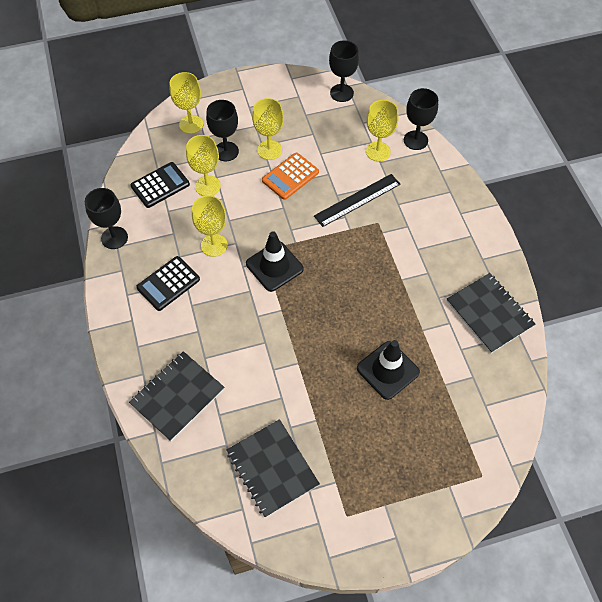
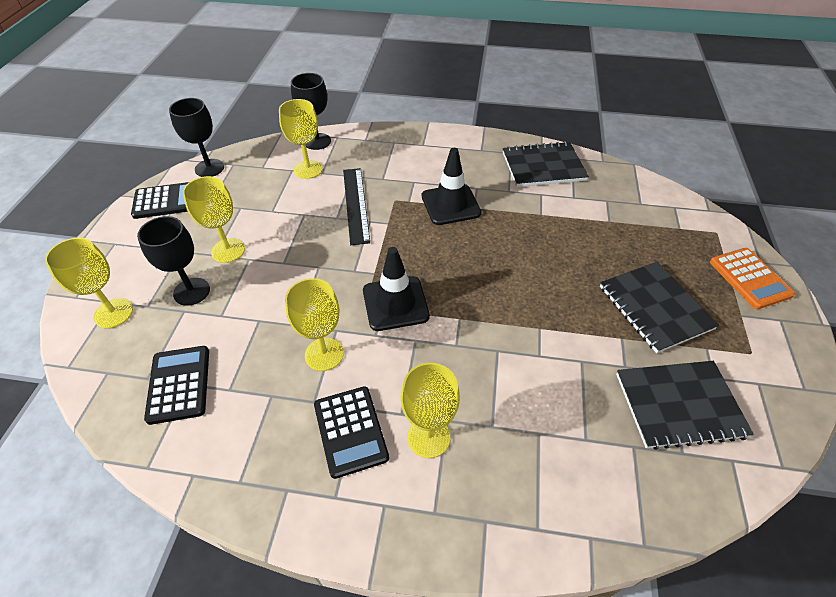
camera: 65 degrees left, 10 degrees down
black goblet [85,188,128,249] -> none
black notebook [129,351,224,441] -> black notebook moved to [600,262,719,353]
yellow goblet [186,135,221,196] -> yellow goblet moved to [401,363,460,458]
orange calculator [262,153,319,200] -> orange calculator moved to [710,248,795,309]
black traffic cone [357,340,420,400] -> black traffic cone moved to [422,148,481,225]
none -> black calculator [131,182,189,219]

